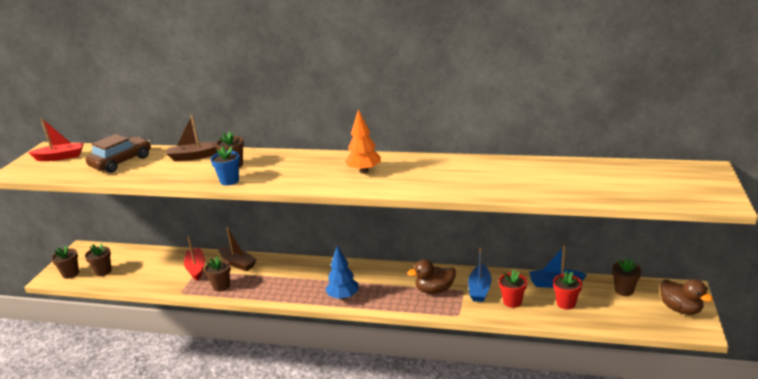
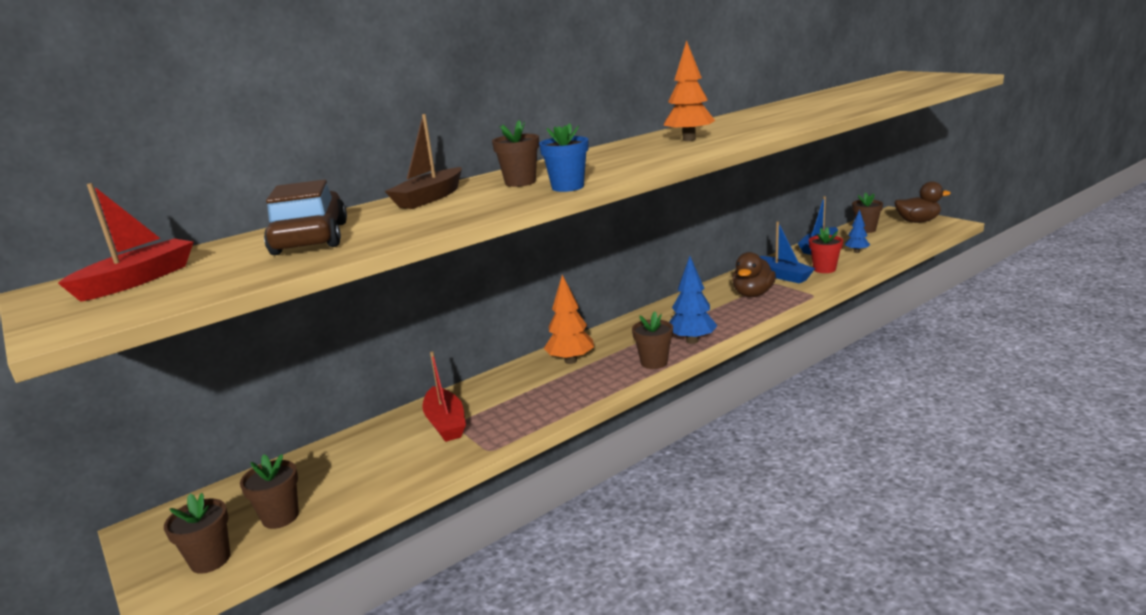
camera: 50 degrees left, 5 degrees down
red boat [184,236,205,281] -> red boat turned 135 degrees counterclockwise [422,351,466,442]
brown flower pot [204,256,231,292] -> brown flower pot moved to [632,312,673,369]
brown boat [219,227,257,271] -> none
red flower pot [553,271,582,310] -> blue tree [845,209,870,253]
none -> orange tree [544,275,594,364]

